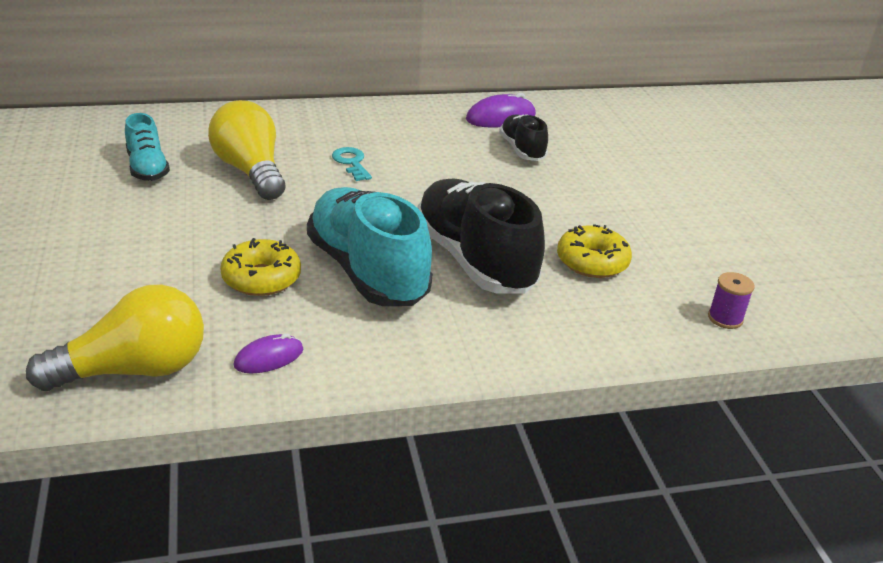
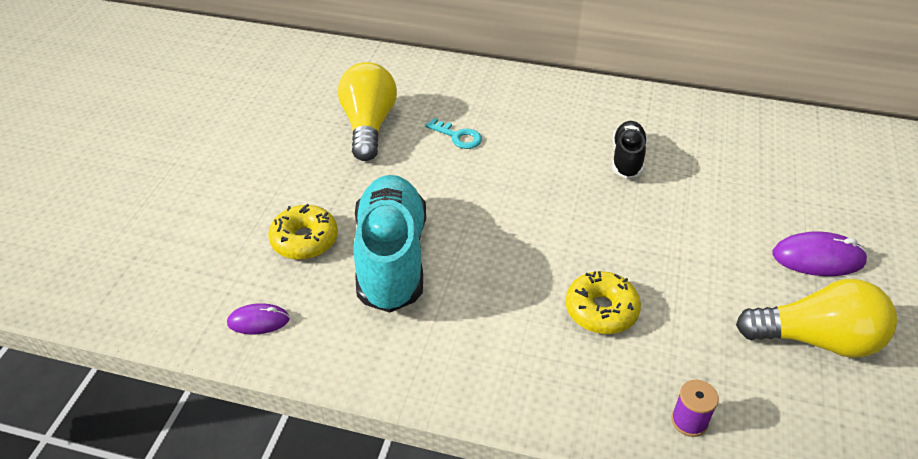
camera: 30 degrees right, 10 degrees up
yellow light bulb [26,284,204,391] -> yellow light bulb moved to [736,279,897,358]
turquoise shoe [125,113,170,181] -> none
turquoise key [332,147,372,181] -> turquoise key turned 120 degrees clockwise [425,118,482,149]
black shoe [417,178,545,294] -> none
purple mouse [466,93,536,128] -> purple mouse moved to [772,232,868,276]

